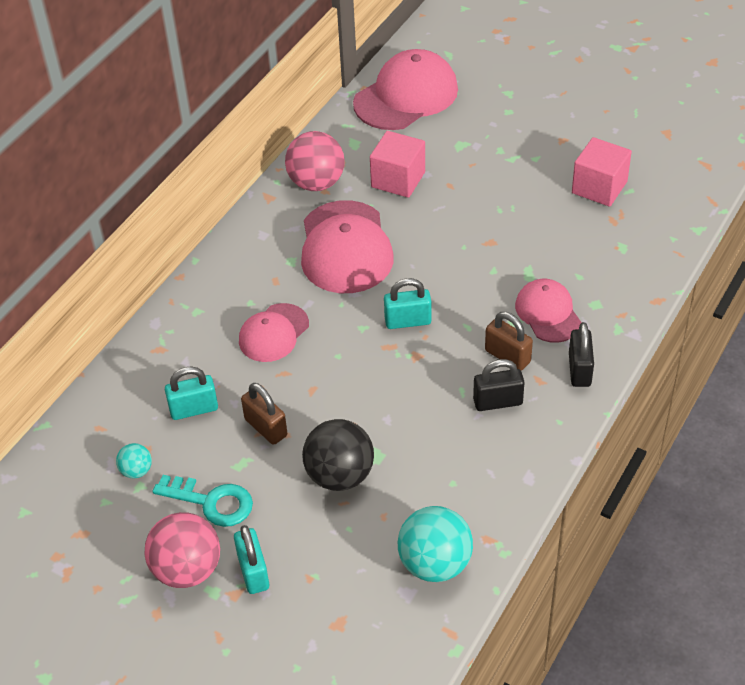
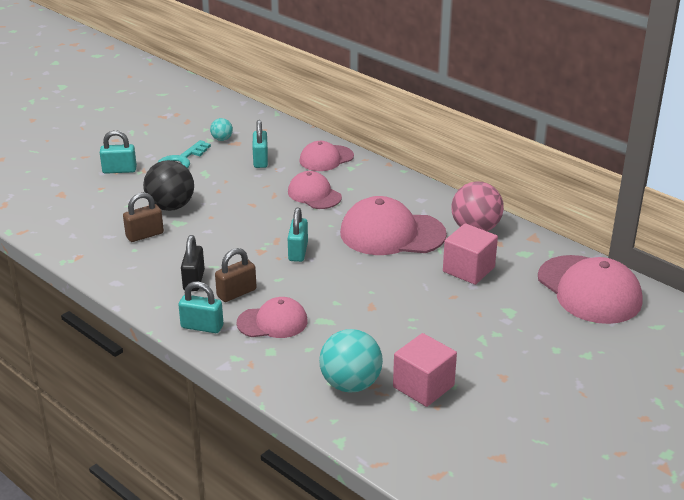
camera: 100 degrees right, 15 degrees down
pink ball [144,512,220,588] -> none
brown padlock [241,383,287,445] -> brown padlock moved to [123,192,164,242]
turquoise ball [398,506,473,582] -> turquoise ball moved to [319,329,383,393]
black padlock [569,322,594,387] -> turquoise padlock [178,282,223,333]
none -> pink cap [299,141,354,171]

